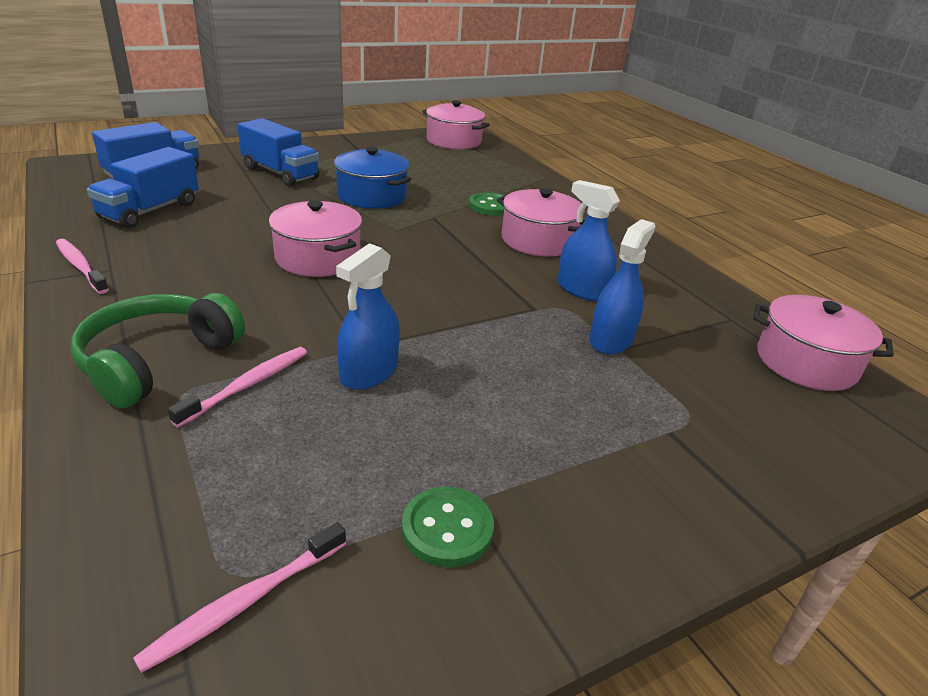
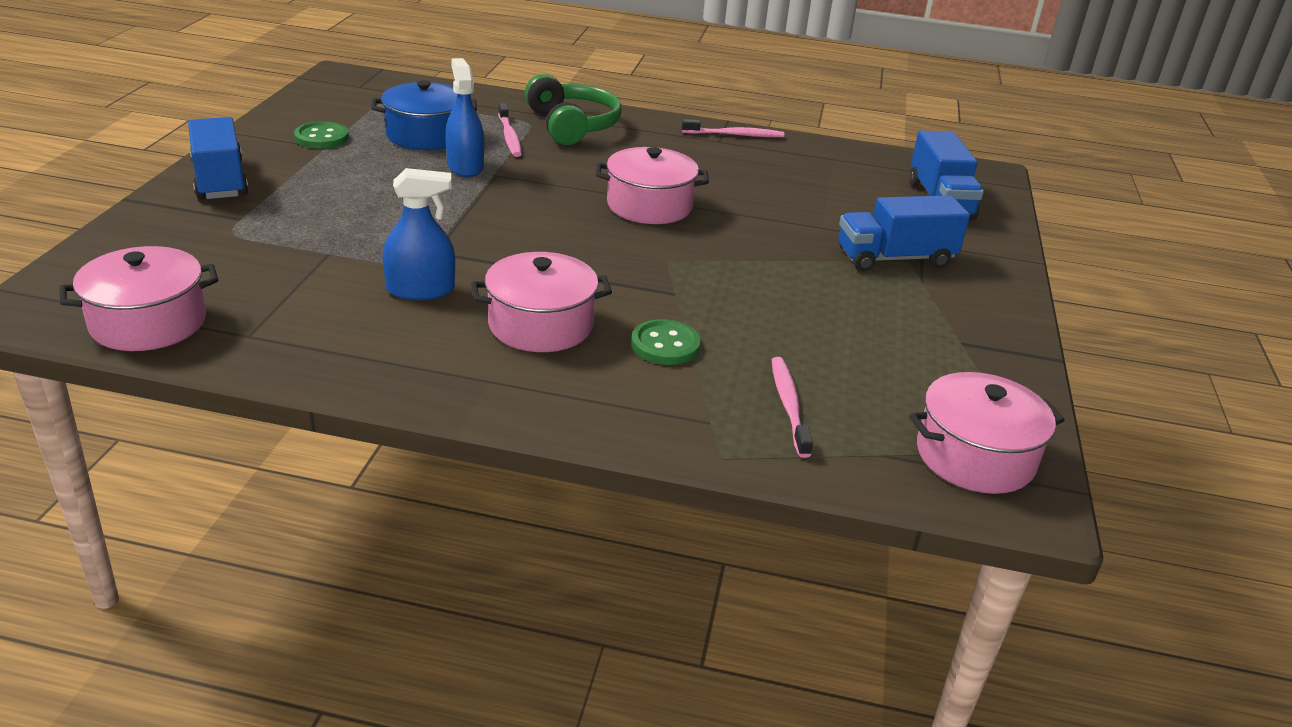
camera: 130 degrees right, 0 degrees up
blue truck [87,147,199,228] -> blue truck moved to [188,117,248,199]
pink toothbrush [133,522,346,673] -> pink toothbrush moved to [772,357,813,458]
blue pot [334,147,411,209] -> blue pot moved to [371,80,477,150]
blue spray bottle [590,219,655,354] -> none

